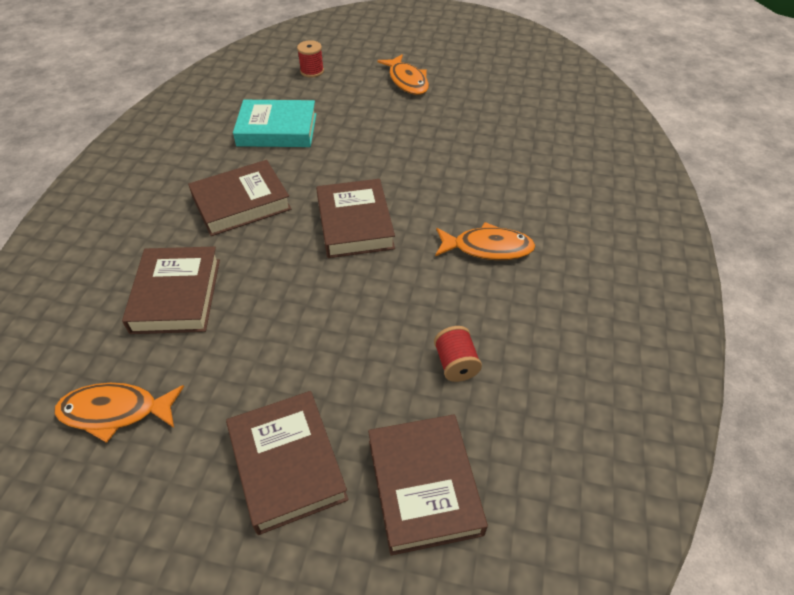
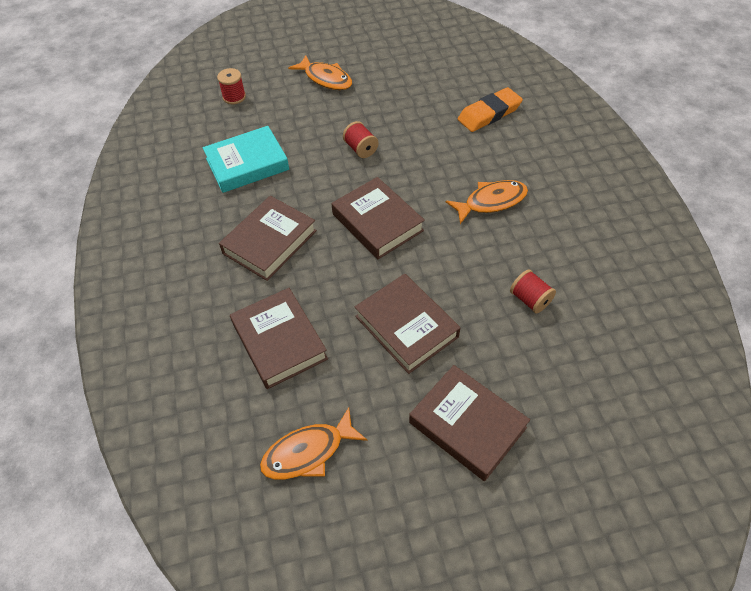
camera: 25 degrees left, 5 degrees up
brown book [368,414,488,555] -> brown book moved to [355,274,460,374]
none -> red spool [343,121,379,158]
none -> orange eraser [458,87,523,132]

